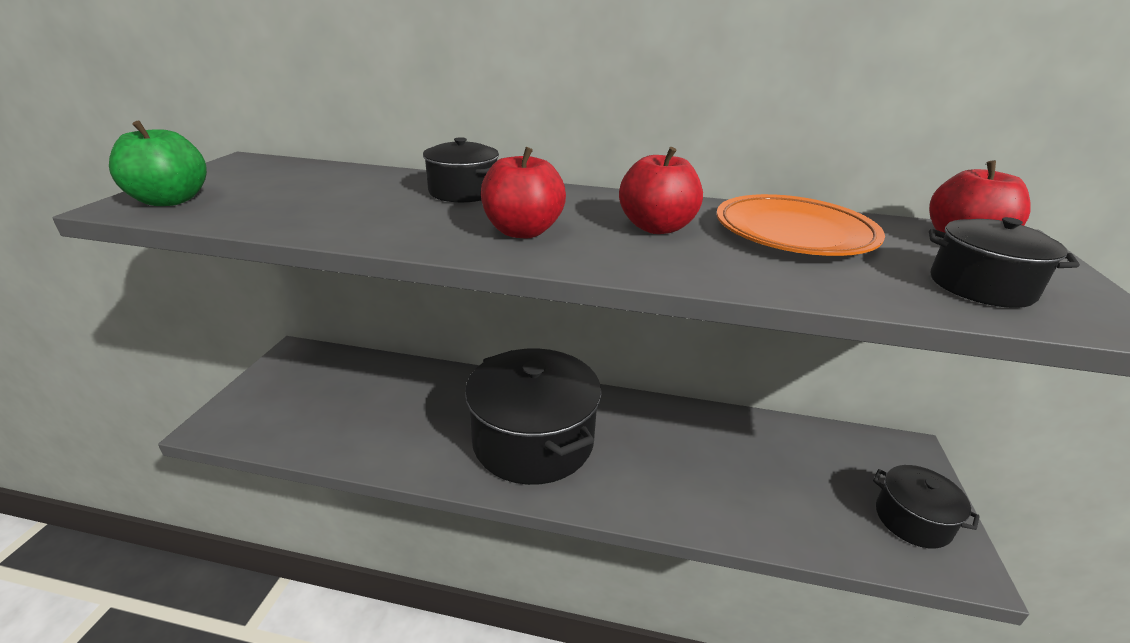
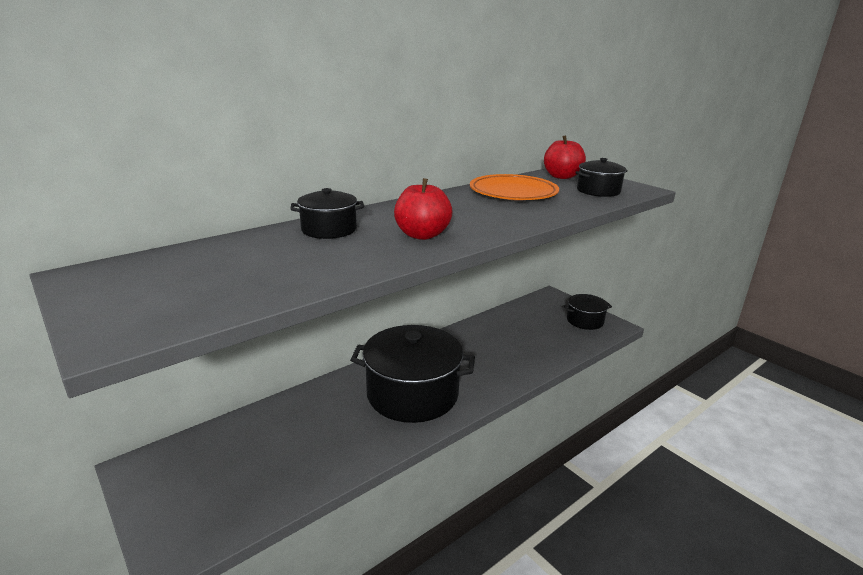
camera: 50 degrees left, 5 degrees down
green apple [109,121,207,206] -> none
red apple [619,147,703,234] -> none

